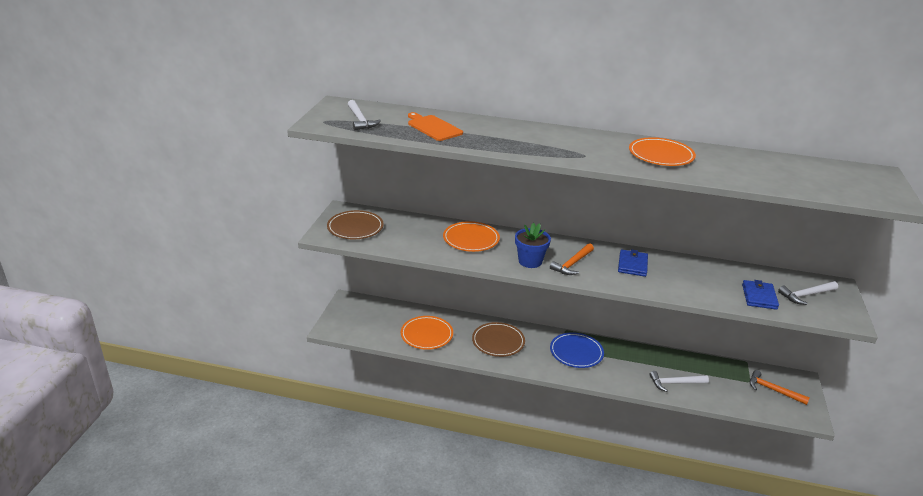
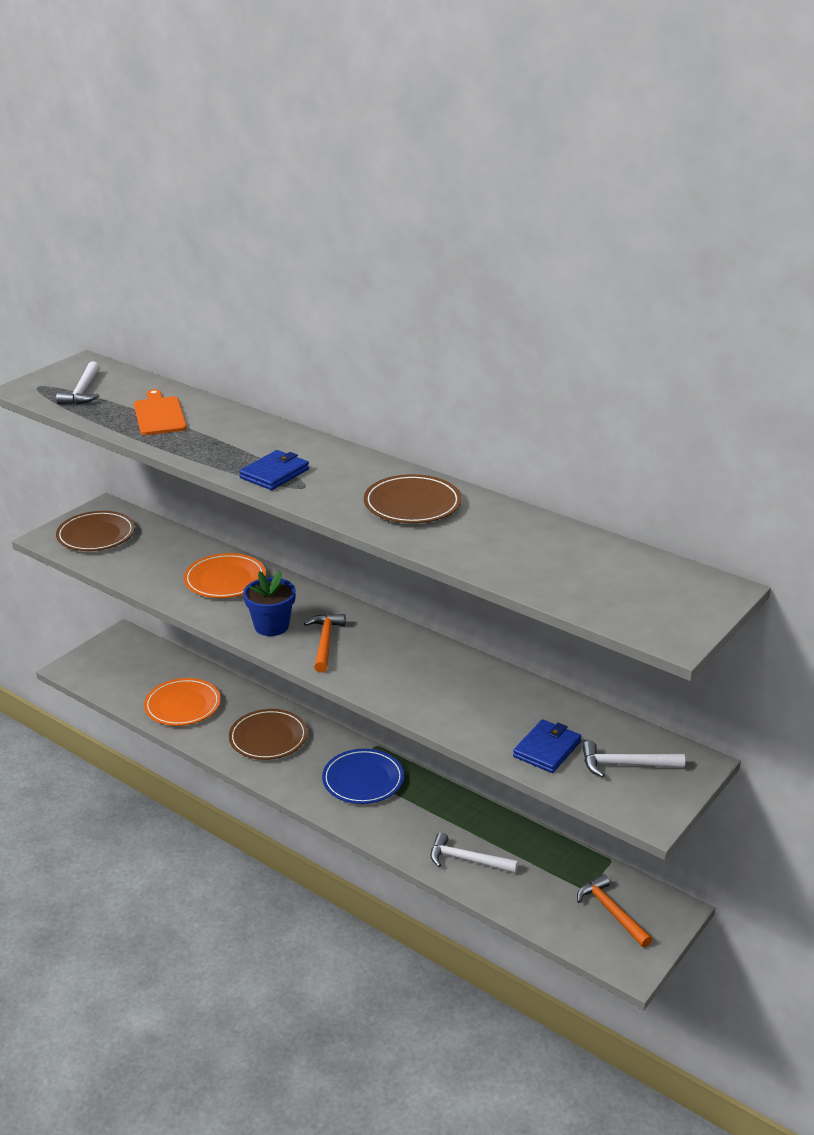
camera: 25 degrees right, 0 degrees up
orange hammer [550,243,594,275] -> orange hammer turned 120 degrees clockwise [304,614,346,672]
blue wallet [618,249,648,277] -> blue wallet moved to [239,450,309,490]
orange plate [629,137,696,166] -> brown plate [364,474,462,523]

